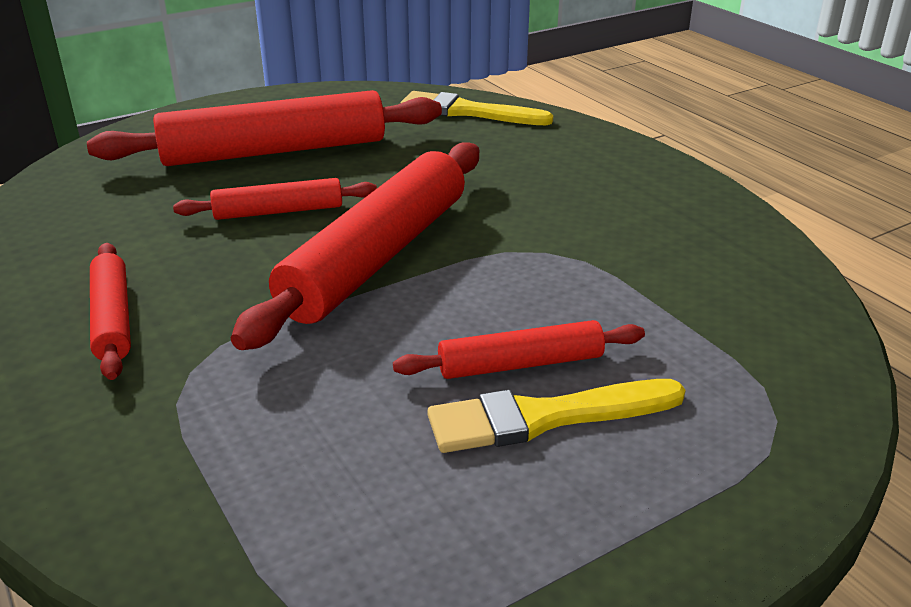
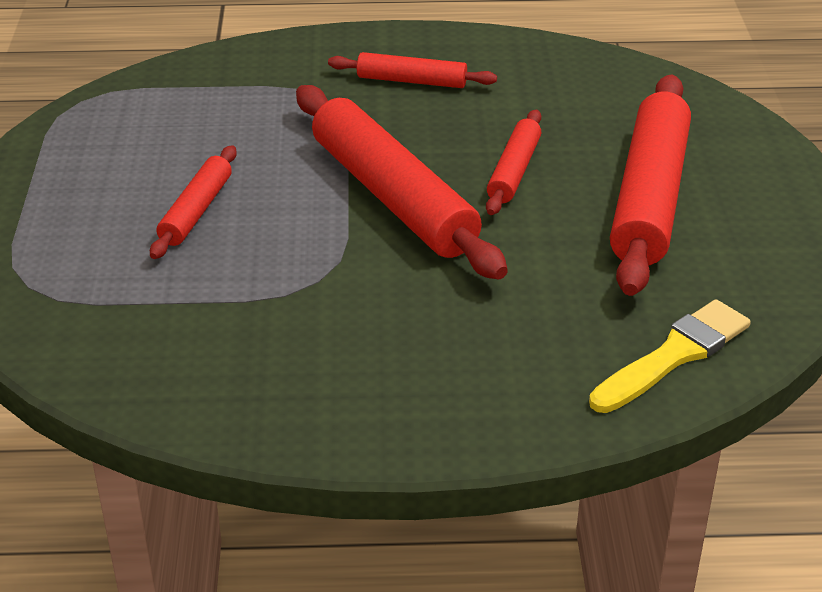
camera: 120 degrees right, 5 degrees up
yellow brush [428,379,686,453] -> none

